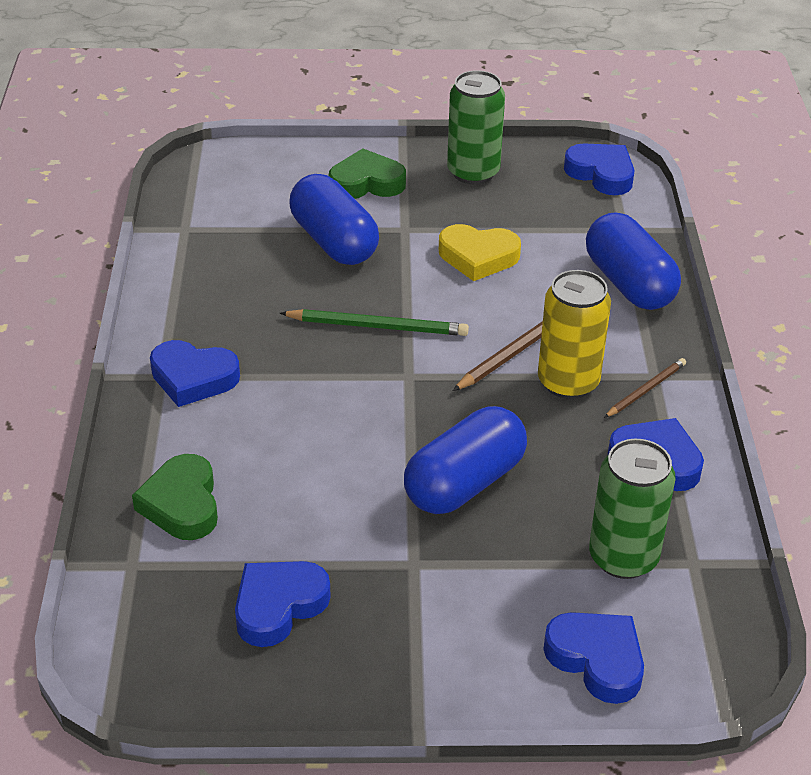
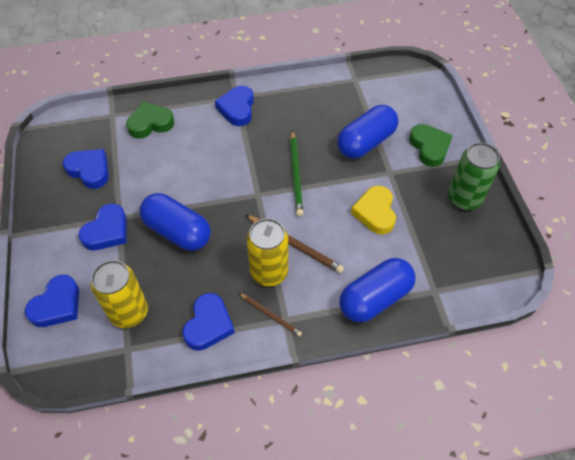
camera: 80 degrees right, 15 degrees up
blue heart [564,144,634,195] -> blue heart moved to [78,204,127,250]
green can [589,439,676,579] -> yellow can [91,260,148,328]

